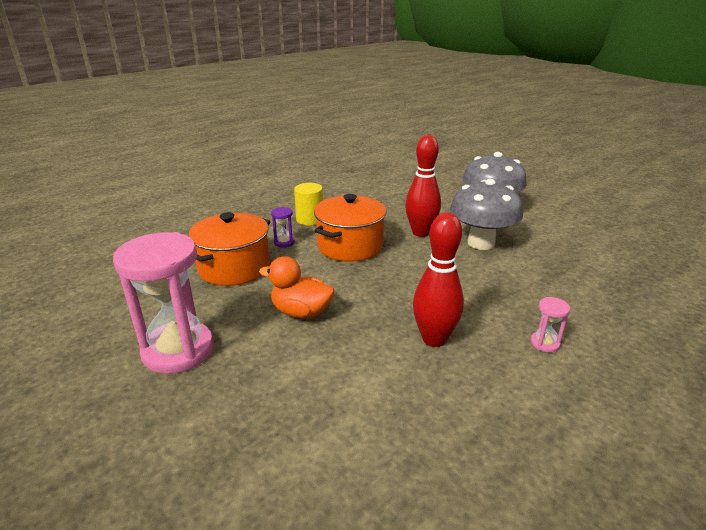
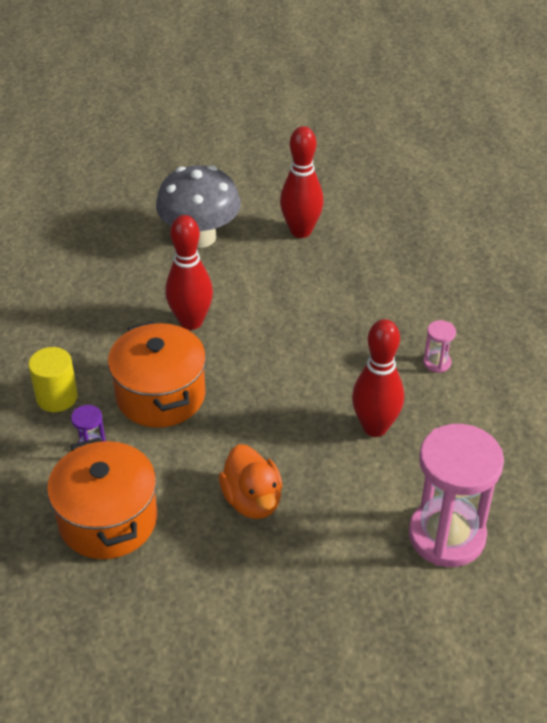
camera: 55 degrees left, 15 degrees up
pink hourglass [113,232,214,374] -> pink hourglass moved to [409,424,504,567]
orange duck [259,256,335,319] -> orange duck turned 75 degrees counterclockwise [219,444,282,519]
grey mushroom [450,179,523,250] -> none
none -> red bowling pin [280,126,324,238]

